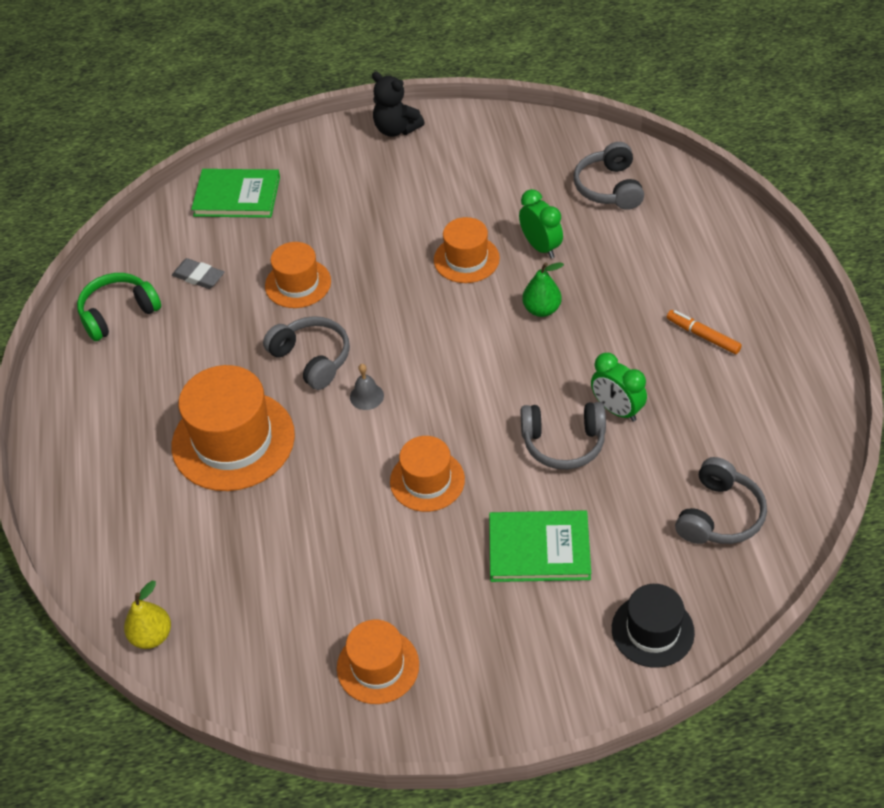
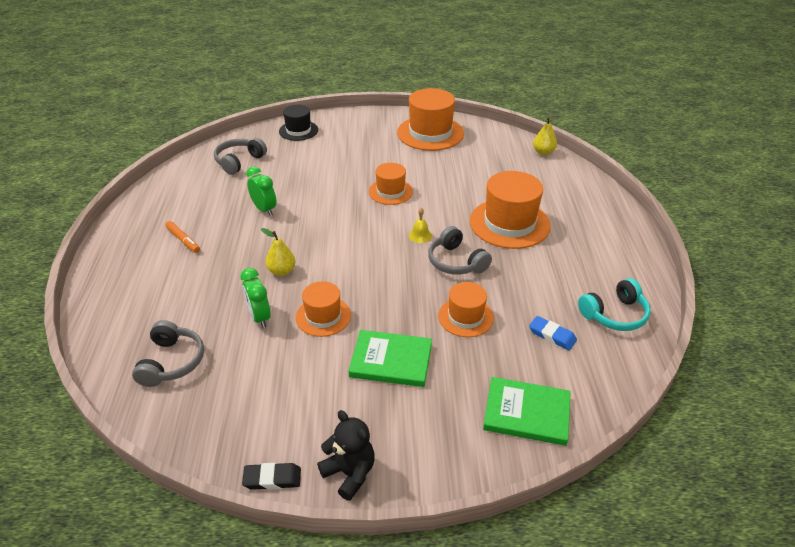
camera: 175 degrees left, 10 degrees down
green headphones [77,273,161,341] -> turquoise headphones [578,278,651,331]
grey eraser [172,258,224,289] -> blue eraser [529,316,577,350]
orange hat [337,620,419,704] -> orange hat [397,88,464,151], size x1.70
grey bell [350,364,384,410] -> yellow bell [409,208,432,243]
green book [489,510,591,582] -> green book moved to [349,330,432,387]
grey headphones [521,402,606,470] -> none
green pear [522,262,564,317] -> yellow pear [261,228,296,276]
none -> black eraser [242,463,301,490]

